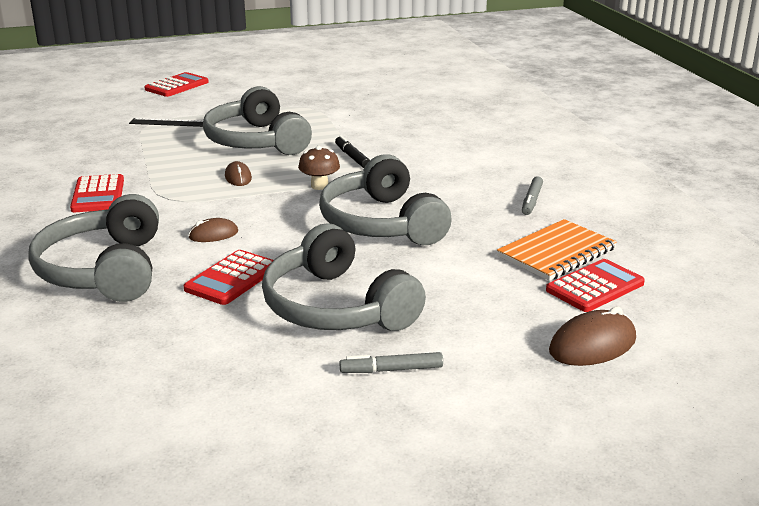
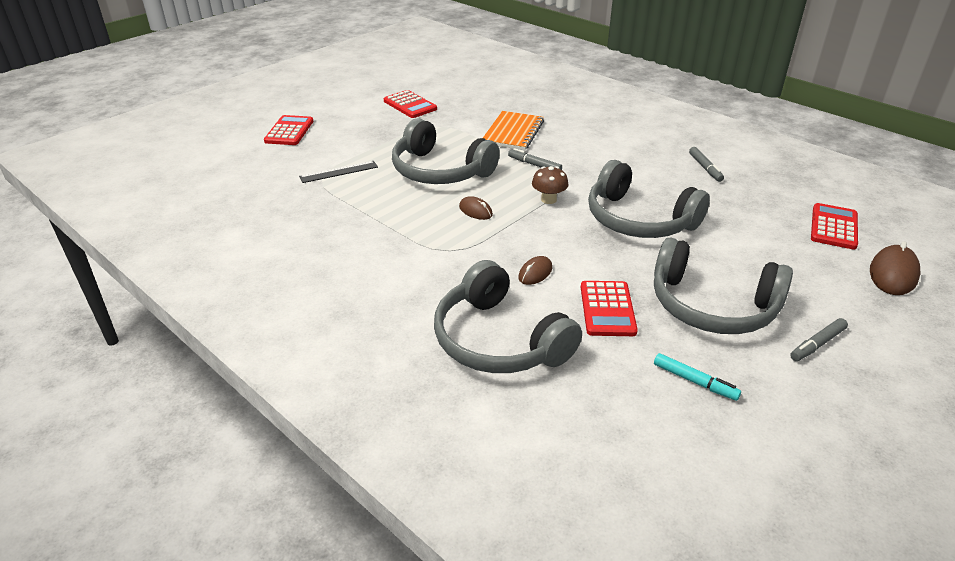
camera: 30 degrees left, 10 degrees up
red calculator [70,174,124,212] -> red calculator moved to [384,90,437,118]
black marker [335,135,370,168] -> grey marker [508,148,562,170]
orange notebook [497,219,617,281] -> orange notebook moved to [483,111,544,150]
none -> turquoise marker [654,353,741,401]

